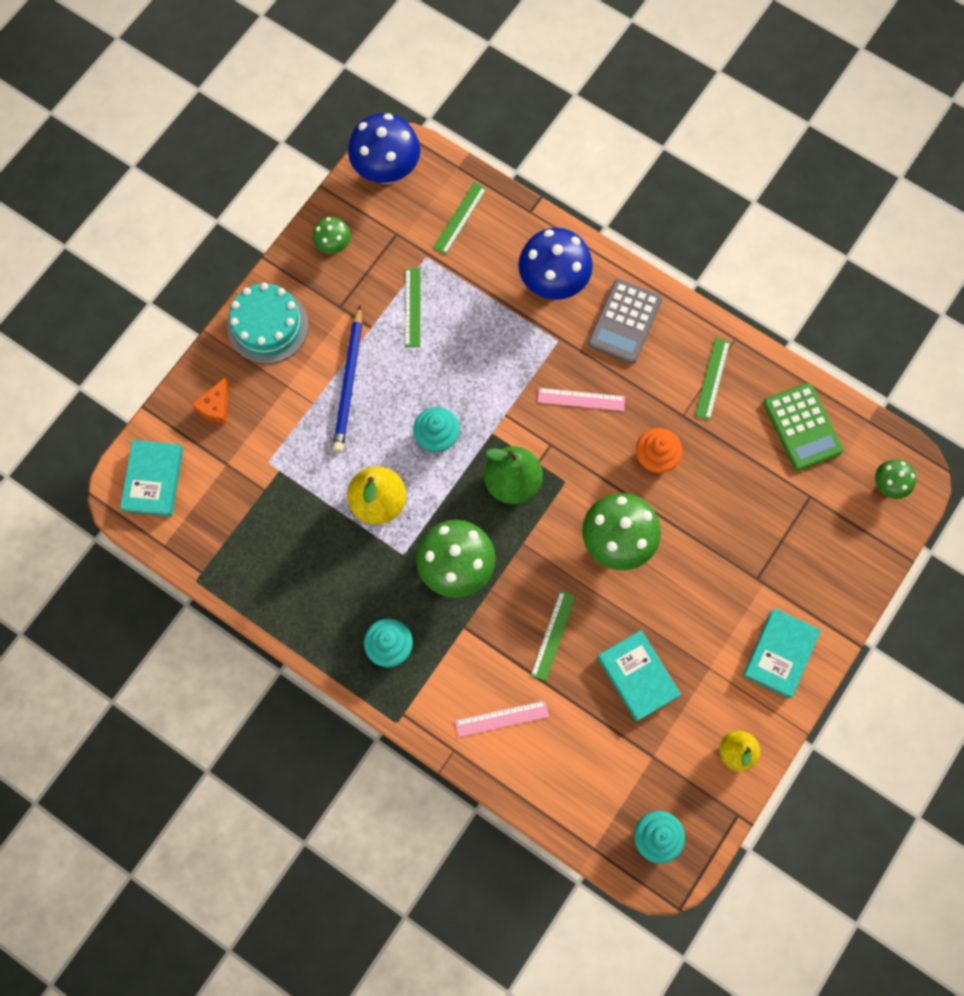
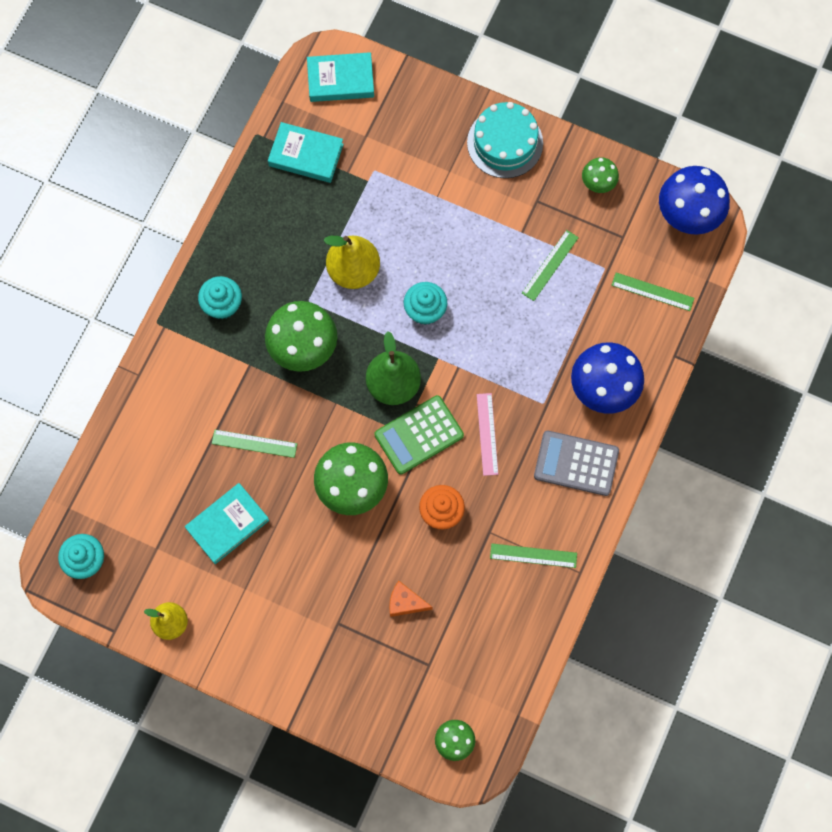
camera: 80 degrees right, 0 degrees up
orange cheese [192,377,229,423] -> orange cheese moved to [389,581,433,617]
blue pencil [333,306,362,452] -> none
green ruler [405,268,421,347] -> green ruler turned 45 degrees counterclockwise [522,230,579,301]
pink ruler [455,701,549,737] -> none
turquoise book [743,608,821,698] -> turquoise book moved to [268,122,344,183]
green calculator [763,383,844,471] -> green calculator moved to [374,395,464,475]

